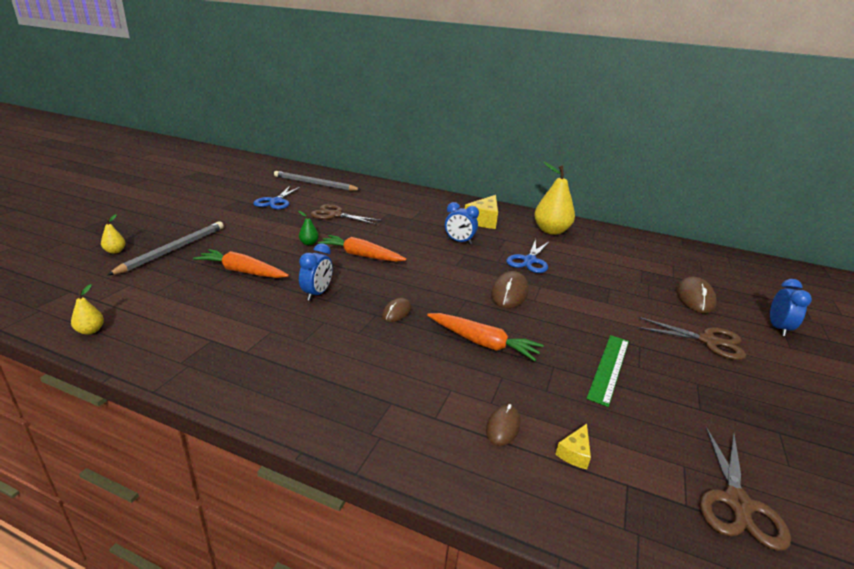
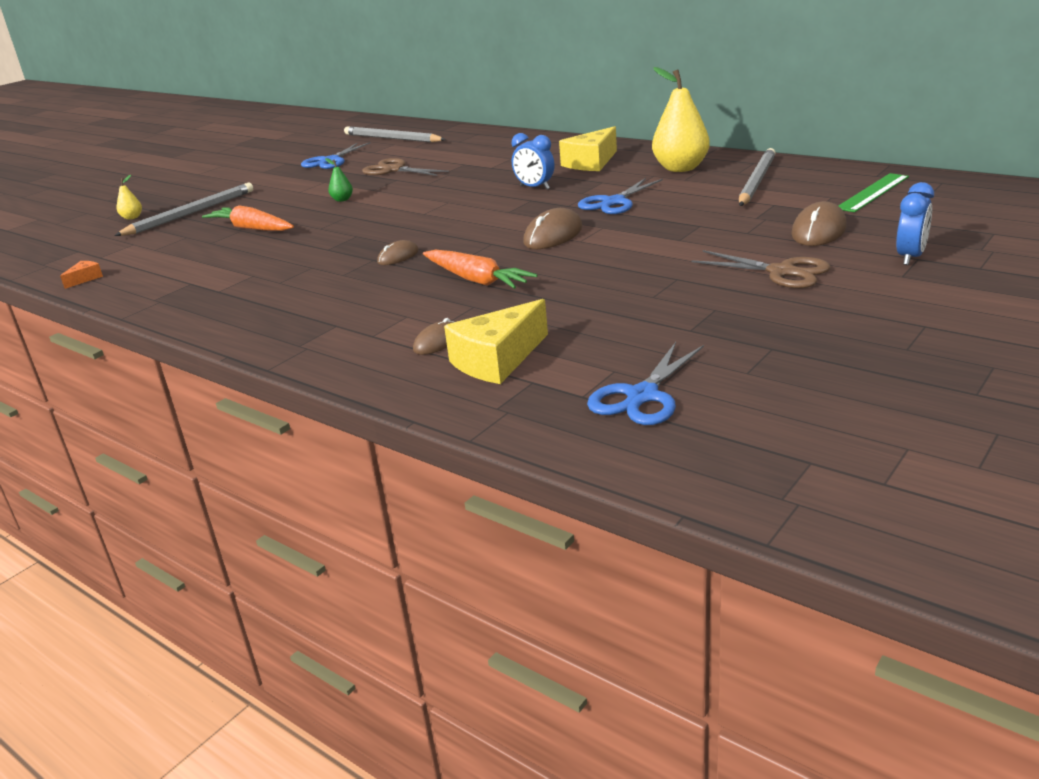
camera: 20 degrees right, 0 degrees up
yellow pear [71,284,104,335] -> orange cheese [60,261,103,289]
blue clock [299,243,333,301] -> none
orange carrot [318,235,406,262] -> none
yellow cheese [555,424,591,469] -> yellow cheese [444,299,548,384], size x2.17
green ruler [586,335,629,407] -> green ruler moved to [838,173,909,212]
brown scissors [700,427,791,551] -> blue scissors [587,342,704,425]
none -> grey pencil [739,148,776,206]

